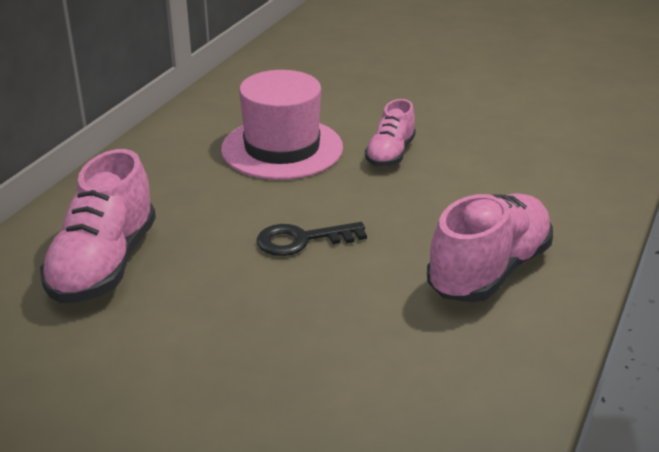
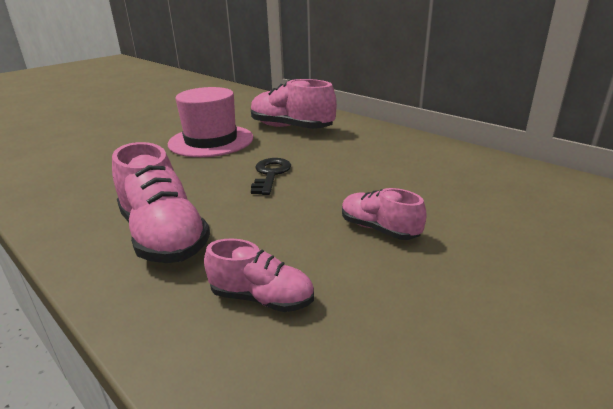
camera: 110 degrees right, 5 degrees down
pink hat [221,70,343,180] -> pink hat moved to [168,87,253,157]
none -> pink shoe [204,238,314,312]

